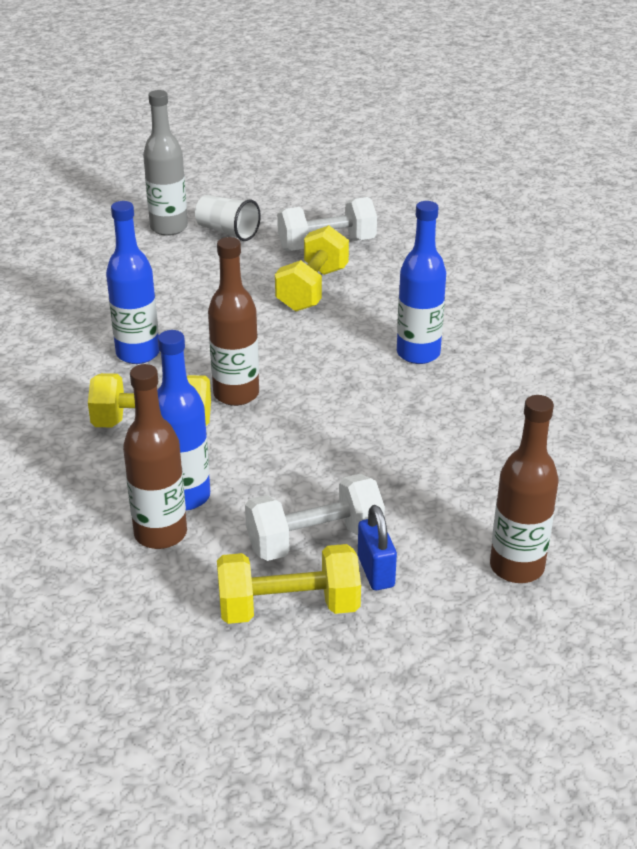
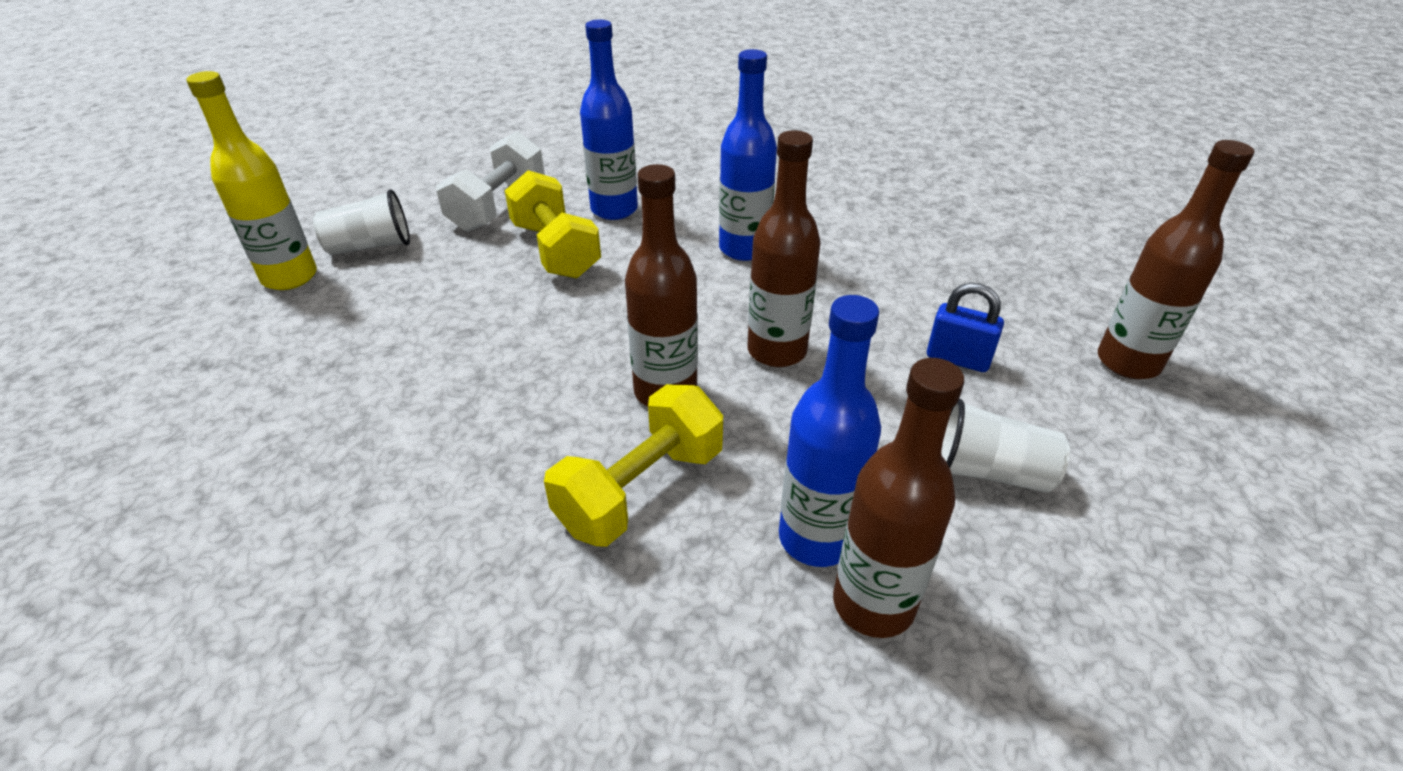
camera: 50 degrees left, 5 degrees up
blue bottle [106,201,160,364] -> blue bottle moved to [580,19,638,220]
grey bottle [143,90,188,236] -> yellow bottle [186,71,317,290]
yellow dumbbell [217,544,361,624] -> none
white dumbbell [245,474,385,561] -> white cup [941,398,1070,493]
blue padlock [358,505,397,590] -> blue padlock moved to [927,283,1004,372]
none -> brown bottle [747,130,820,367]

